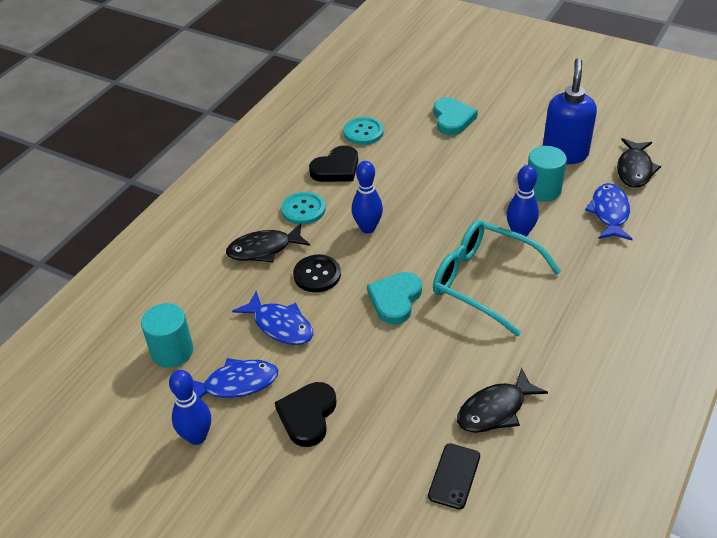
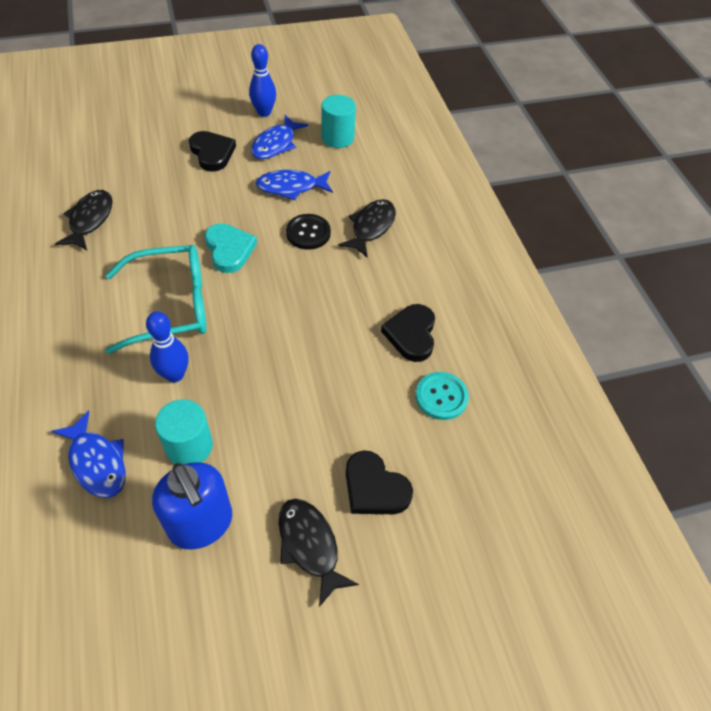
camera: 130 degrees right, 10 degrees up
turquoise button [281,192,326,225] -> none
blue bowling pin [352,161,383,233] -> none
black phone [428,443,480,510] -> none
turquoise heart [433,97,478,135] -> black heart [346,450,413,514]
black fish [617,138,661,188] -> black fish moved to [278,499,359,607]

